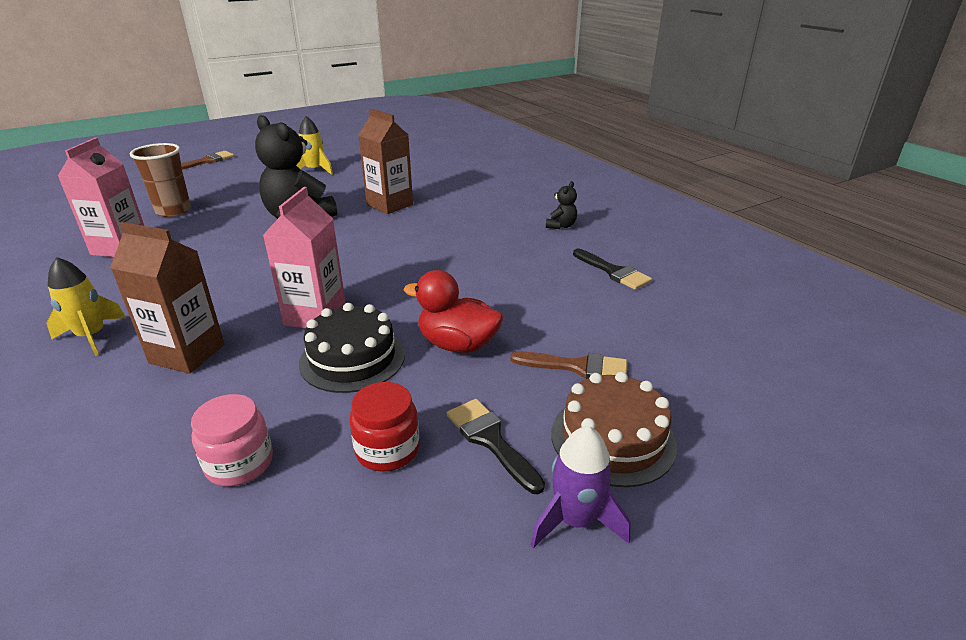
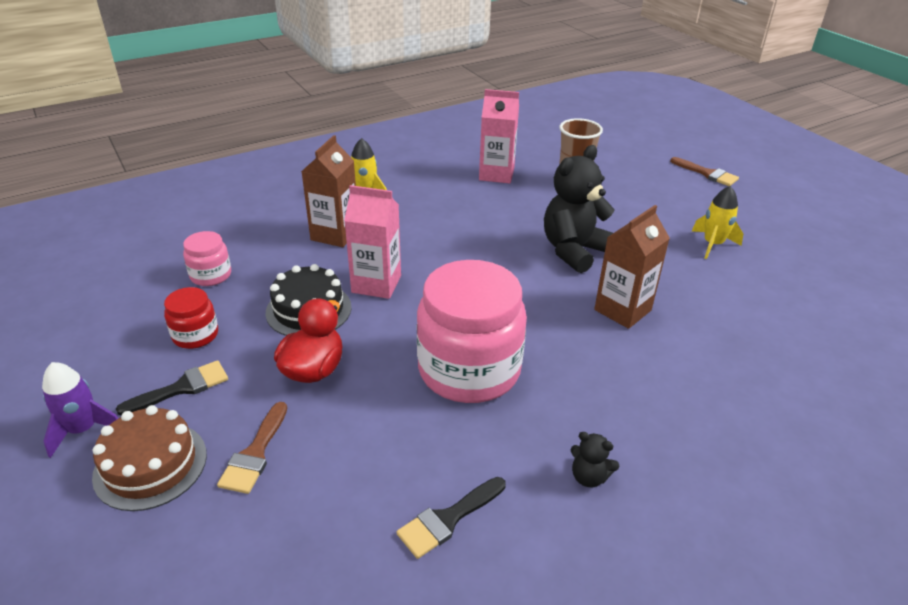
camera: 90 degrees right, 5 degrees up
none -> pink jar [417,260,527,403]

